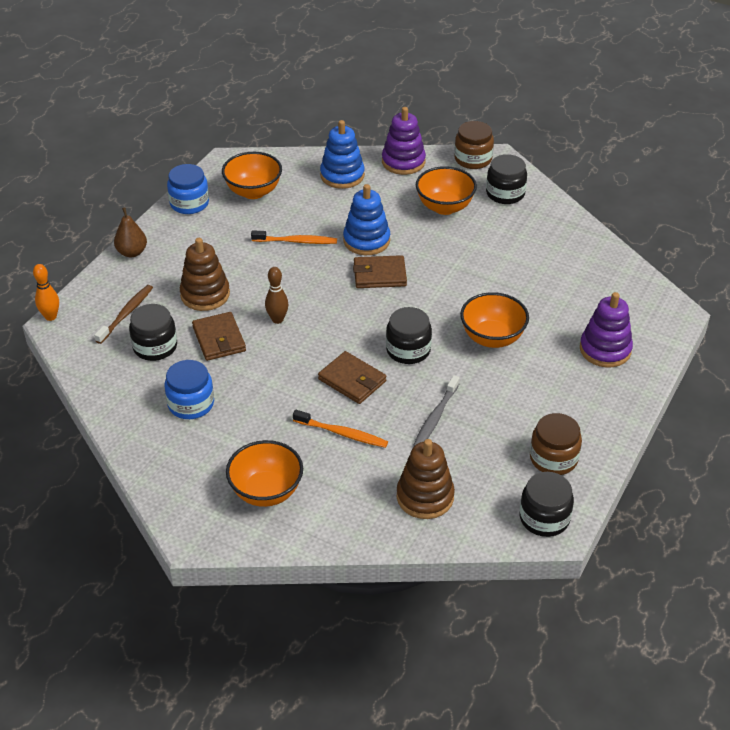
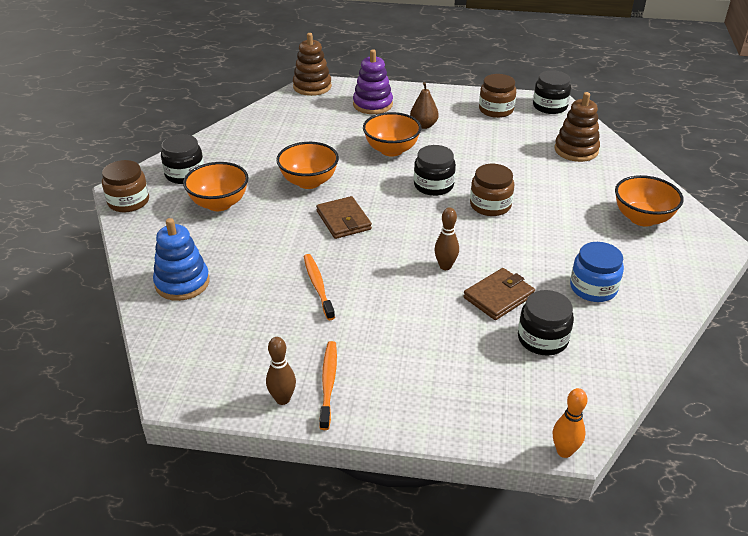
camera: 110 degrees left, 5 degrees down
brown toothbrush [94,285,153,344] -> none
brown pear [114,207,147,257] -> brown pear moved to [410,82,439,129]
blue jar [167,164,209,214] -> brown bowling pin [266,337,296,405]
brown stacking toy [180,238,230,311] -> brown stacking toy moved to [293,33,332,96]
orange bowl [222,152,282,199] -> orange bowl moved to [276,142,339,189]
orange toothbrush [293,410,388,448] -> orange toothbrush moved to [319,341,337,430]
brown wallet [318,351,387,404] -> brown jar [470,164,514,216]
blue stacking toy [343,184,390,255] -> none
purple stacking toy [382,107,426,175] -> none
grey toothbrush [413,375,460,447] -> none

